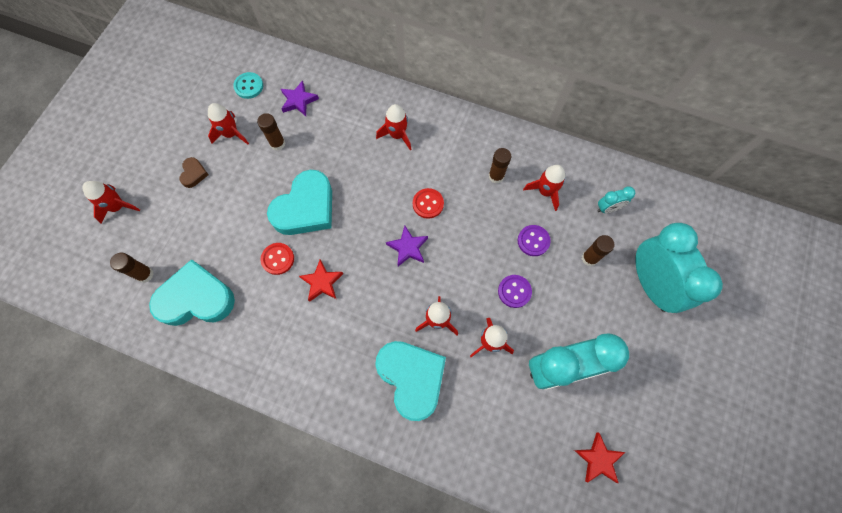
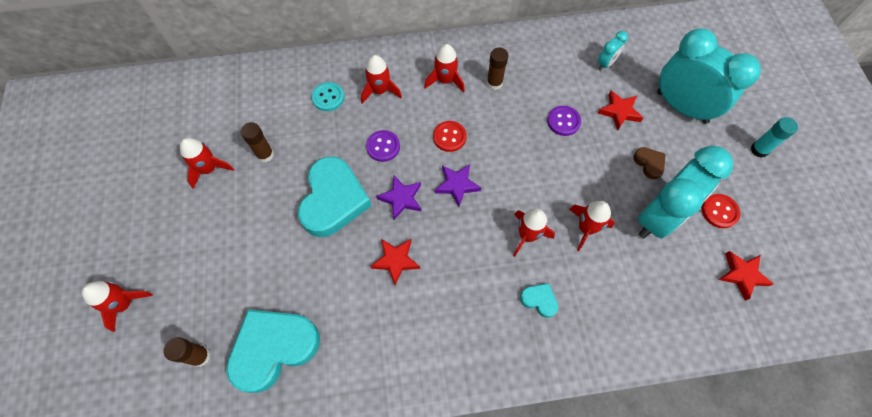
camera: 30 degrees left, 5 degrees down
brown heart [179,157,208,188] -> brown heart moved to [634,147,666,179]
turquoise button [233,72,263,99] -> turquoise button moved to [311,82,344,111]
red button [260,243,294,275] -> red button moved to [702,194,740,228]
purple star [281,80,319,116] -> purple star moved to [376,176,421,220]
turquoise heart [375,341,446,421] -> turquoise heart [520,283,558,318], size x0.44
purple button [498,275,532,308] -> purple button moved to [366,130,400,162]
red rocket [523,165,565,211] -> red rocket moved to [424,44,465,93]
brown glue stick [582,235,615,266] -> red star [598,91,643,131]
none -> turquoise glue stick [751,117,798,158]

